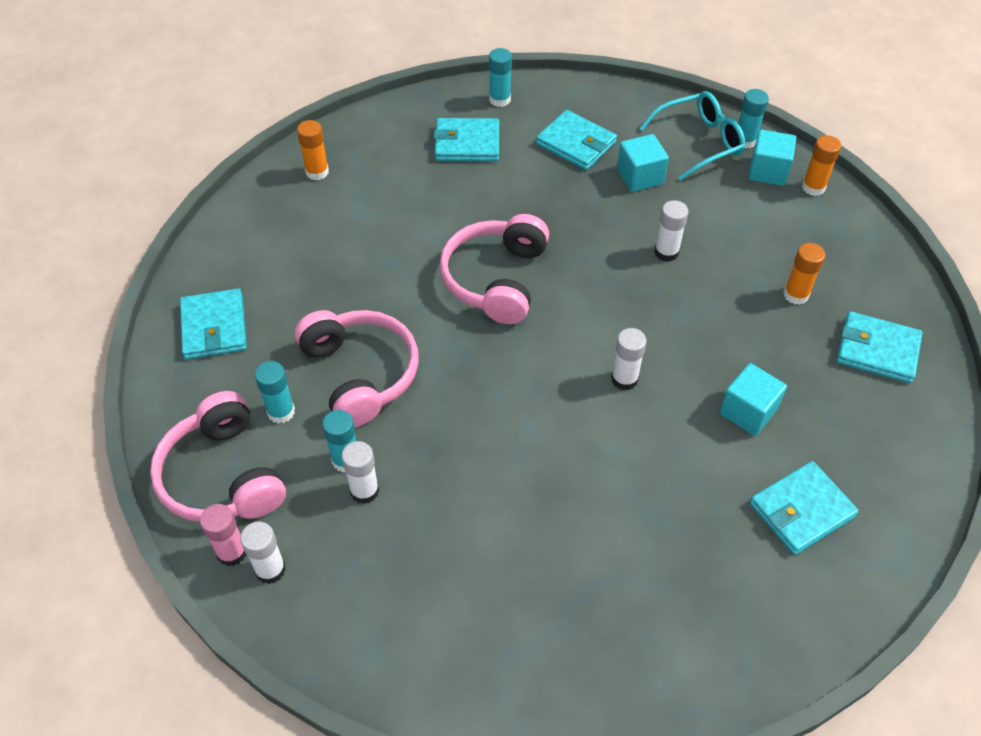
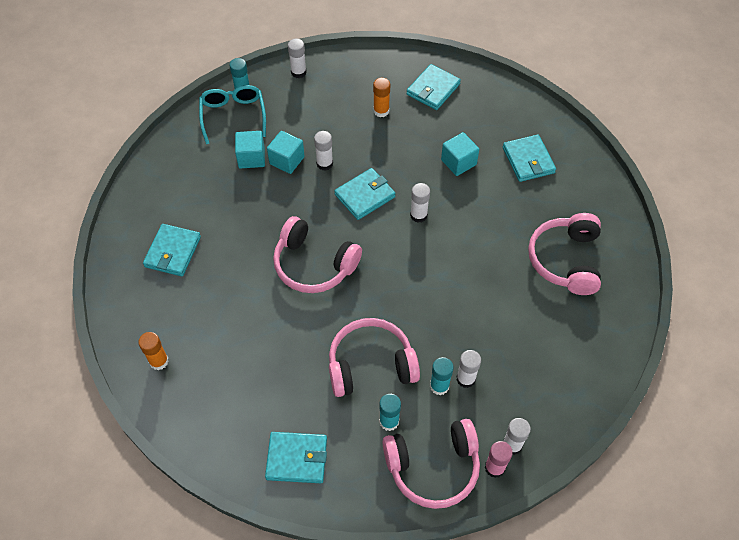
camera: 75 degrees left, 5 degrees up
turquoise glue stick [489,48,512,107] -> none
turquoise wallet [536,110,617,170] -> turquoise wallet moved to [334,168,396,220]
turquoise cube [748,129,796,186] -> turquoise cube moved to [267,131,305,174]
orange glue stick [802,135,841,196] -> white glue stick [288,39,307,78]
none -> pink headphones [528,213,601,295]

